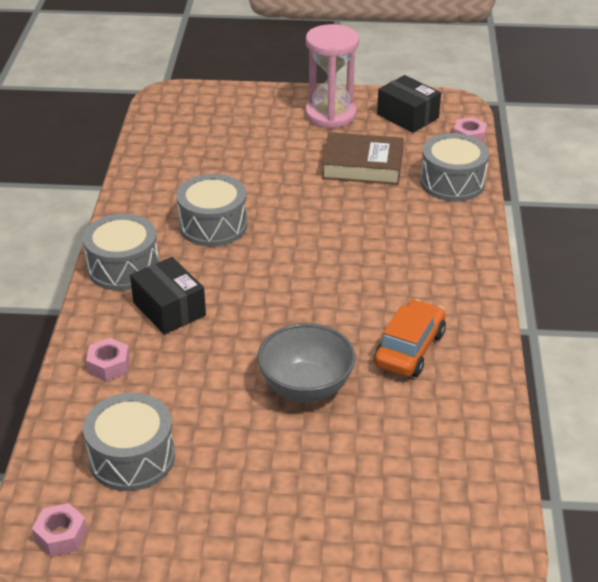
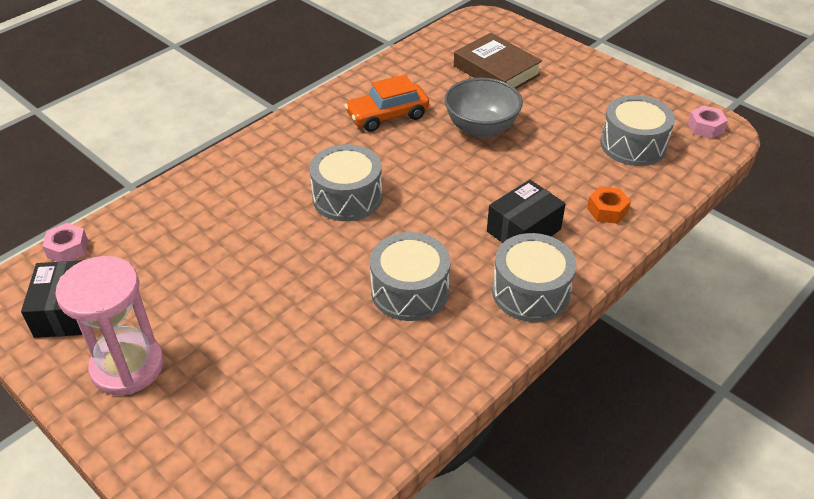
camera: 140 degrees left, 5 degrees up
pink nut [86,338,130,381] -> orange nut [587,186,631,224]
black box [130,257,206,335] -> black box turned 45 degrees clockwise [487,180,566,243]
brown book [322,132,404,185] -> brown book moved to [454,33,542,89]
grey drum [420,133,489,201] -> grey drum moved to [309,144,382,221]

